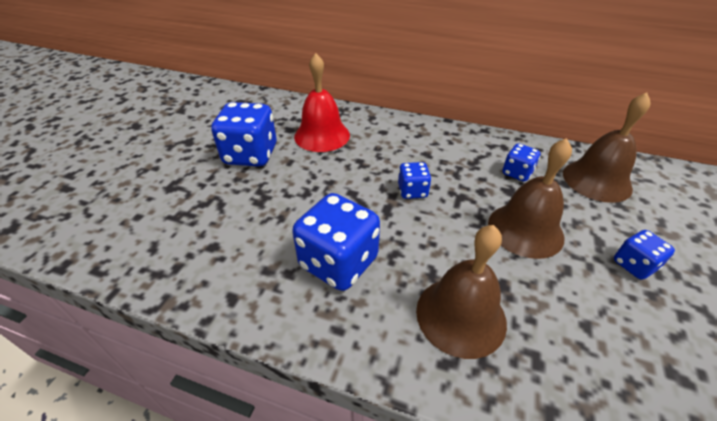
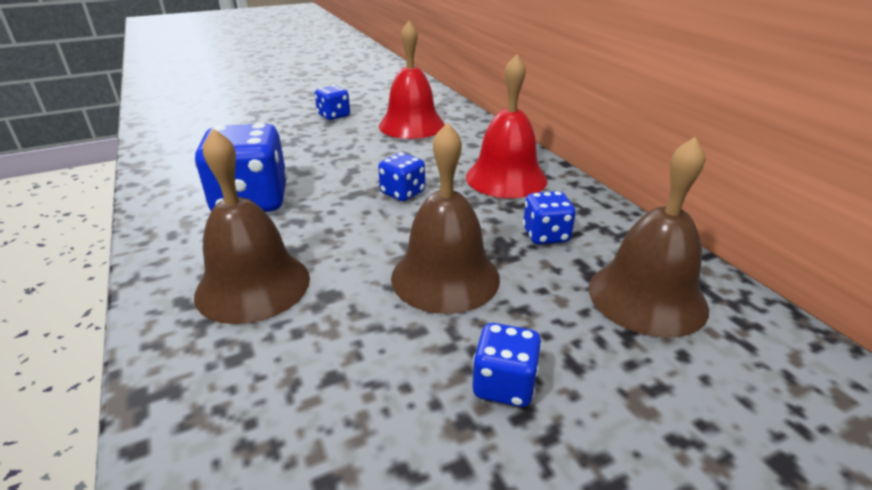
camera: 45 degrees right, 10 degrees down
blue dice [211,102,276,167] -> blue dice [315,85,350,120], size x0.53
none -> red bell [466,54,547,198]

